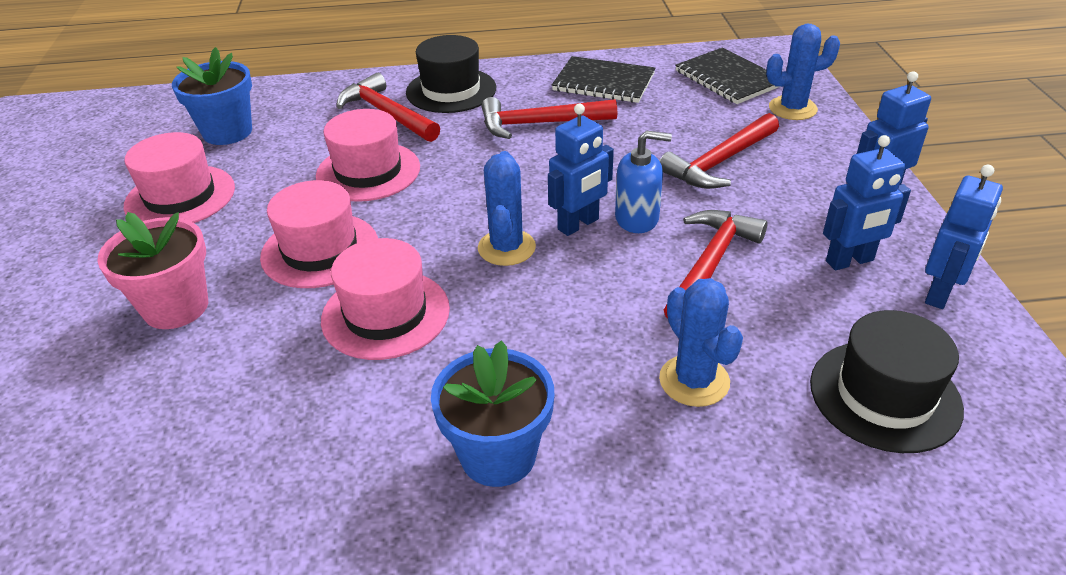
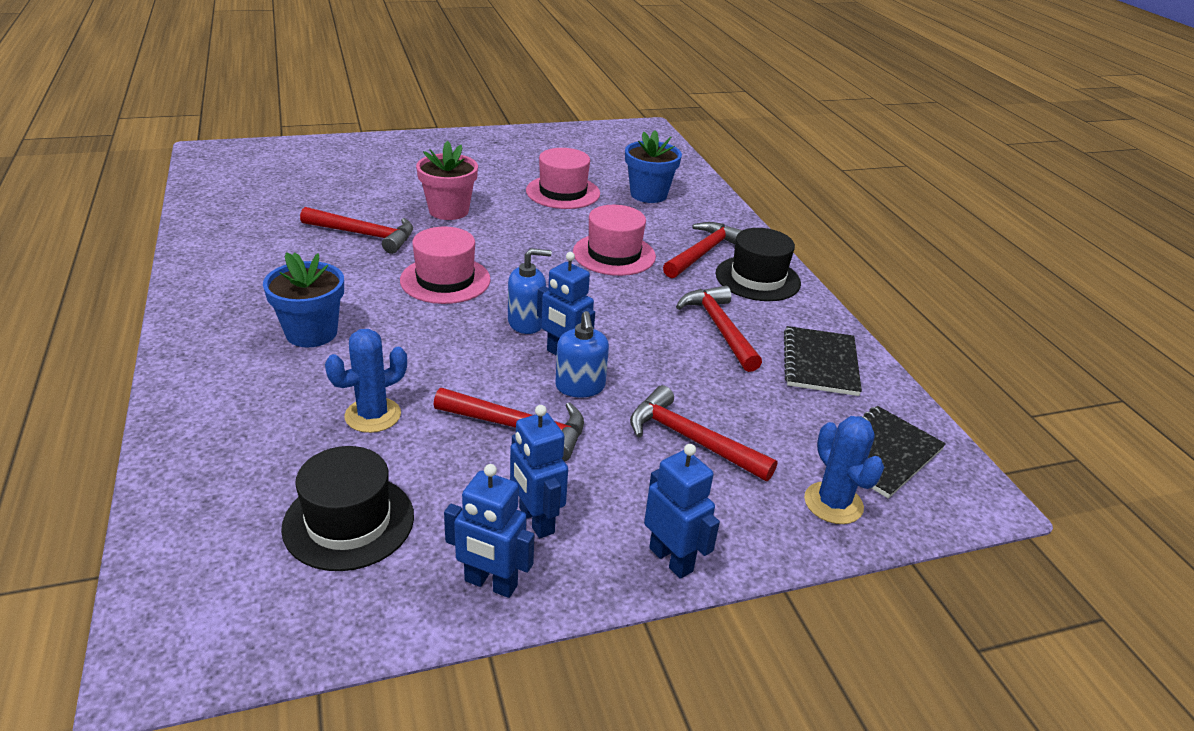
camera: 75 degrees right, 5 degrees down
pink hat [260,180,378,288] -> none
blue cactus [478,151,536,266] -> blue soap dispenser [508,248,552,334]
none -> red hammer [300,207,413,254]

